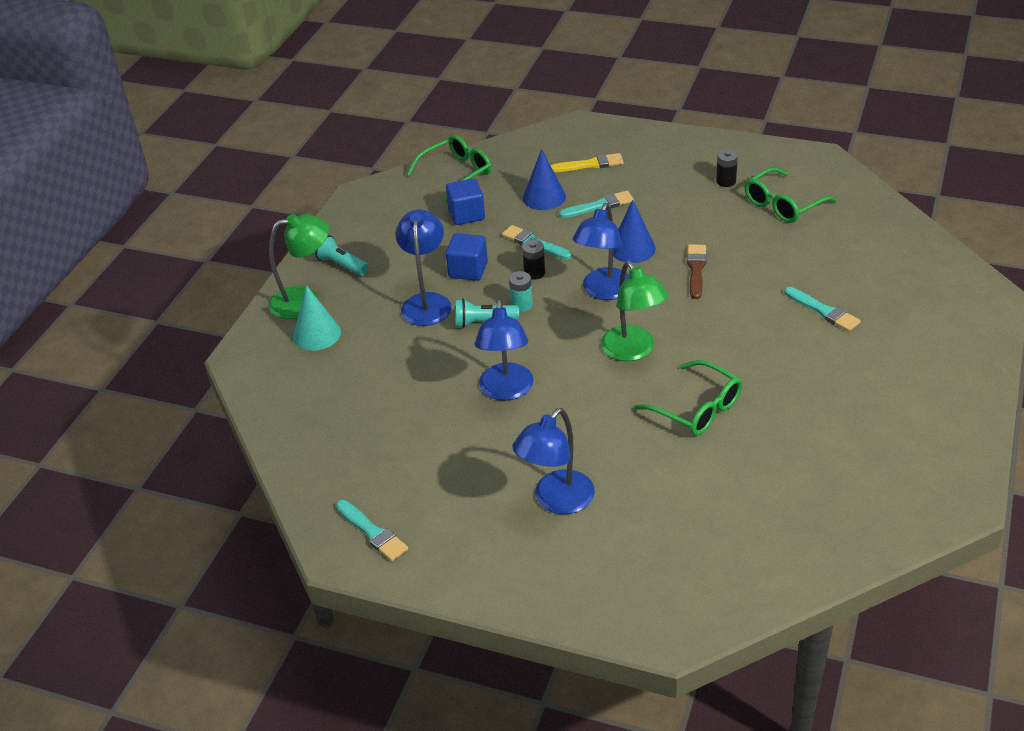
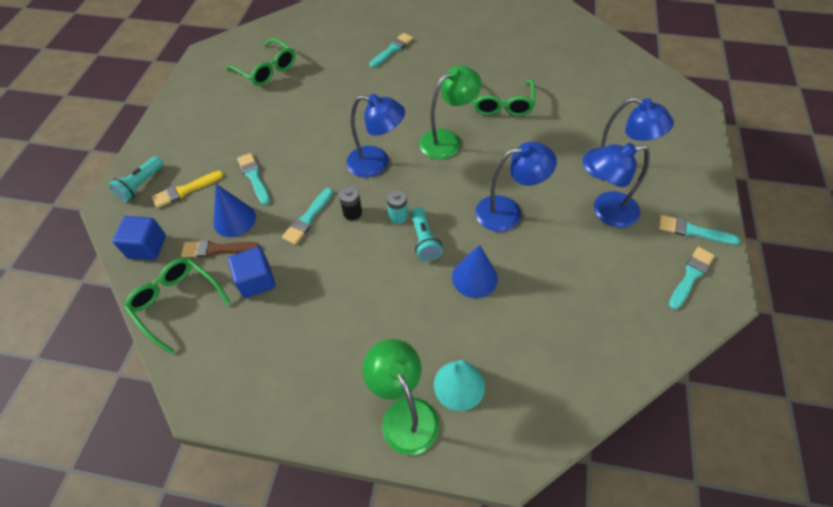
camera: 100 degrees left, 15 degrees up
turquoise flashlight [312,235,368,276] -> turquoise flashlight moved to [109,156,163,202]
blue lamp [395,210,452,326] -> blue lamp moved to [591,143,650,228]
blue cube [446,233,488,281] -> blue cube moved to [112,216,166,260]
yellow brush [551,153,624,172] -> yellow brush turned 105 degrees counterclockwise [152,171,223,208]
blue cone [613,199,656,263] -> blue cone moved to [452,245,498,298]
green glasses [634,360,742,435] -> green glasses turned 150 degrees clockwise [473,80,535,116]
brown brush [687,244,707,299] -> brown brush moved to [181,240,260,258]
black battery [716,149,738,187] -> none
none -> turquoise brush [659,215,740,245]

